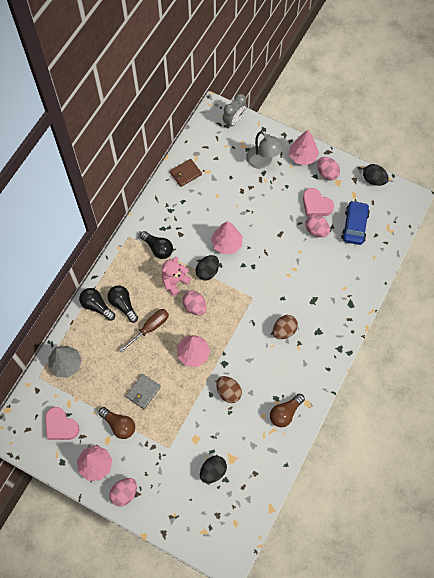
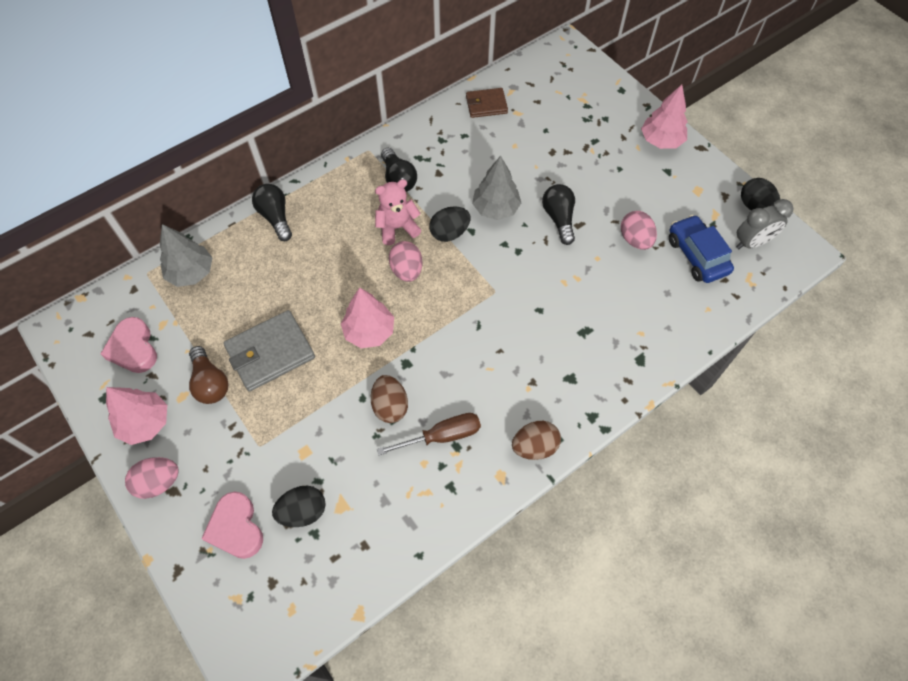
camera: 25 degrees right, 5 degrees down
black light bulb [108,285,138,323] -> black light bulb moved to [542,184,575,245]
brown screwdriver [119,309,169,352] -> brown screwdriver moved to [377,413,481,455]
grey wallet [126,374,161,409] -> grey wallet [223,310,315,392], size x1.60
pink tree [211,221,243,254] -> grey tree [472,156,521,220]
grey clock [222,94,247,128] -> grey clock moved to [736,199,794,249]
grey lamp [246,131,283,169] -> none
brown light bulb [270,394,305,427] -> none
brown egg [273,315,298,339] -> brown egg moved to [512,421,561,460]
pink heart [303,188,334,216] -> pink heart moved to [201,492,263,559]
pink egg [317,157,340,180] -> none
blue car [341,200,370,245] -> blue car turned 60 degrees counterclockwise [669,215,734,283]

